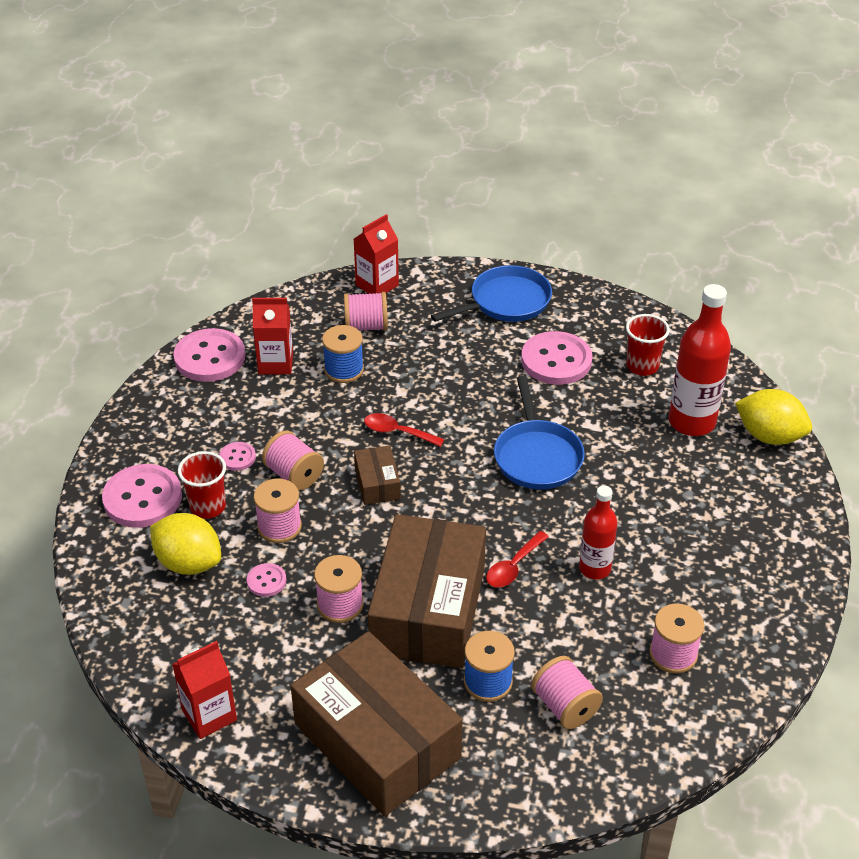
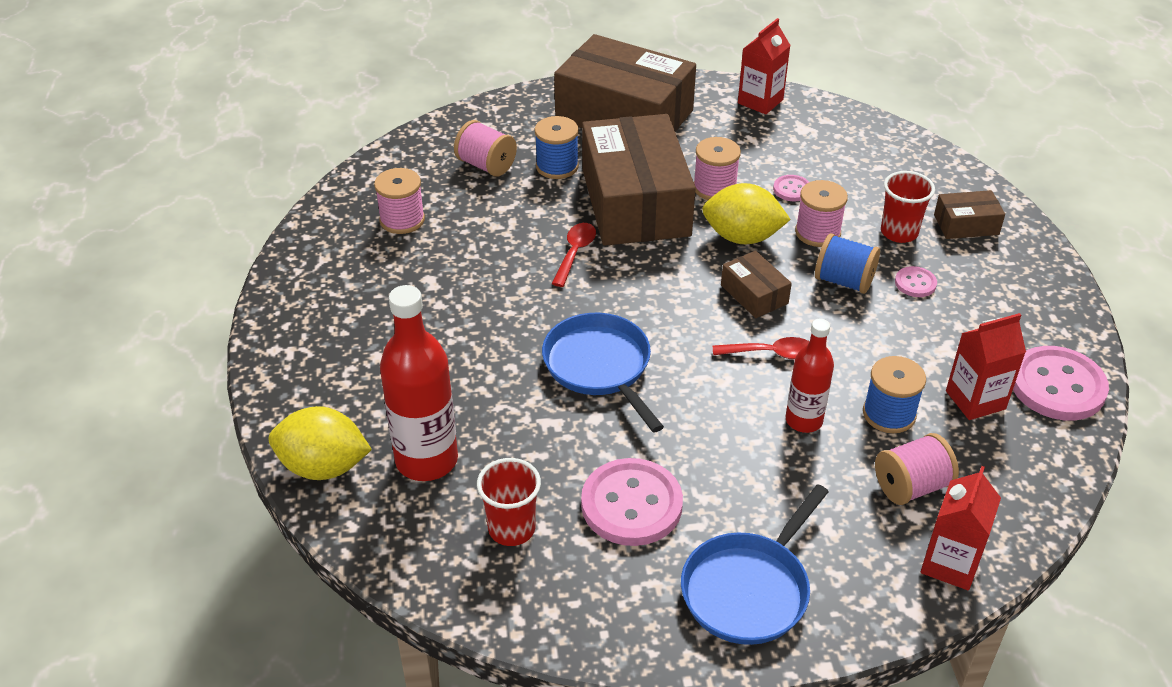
camera: 160 degrees right, 0 degrees up
pink button [102,464,182,528] -> brown box [934,190,1005,239]
yellow lemon [150,513,221,575] -> yellow lemon moved to [702,183,791,244]
pink spool [262,431,324,491] -> blue spool [815,233,880,294]
red bottle [579,485,618,580] -> red bottle moved to [786,319,834,433]

